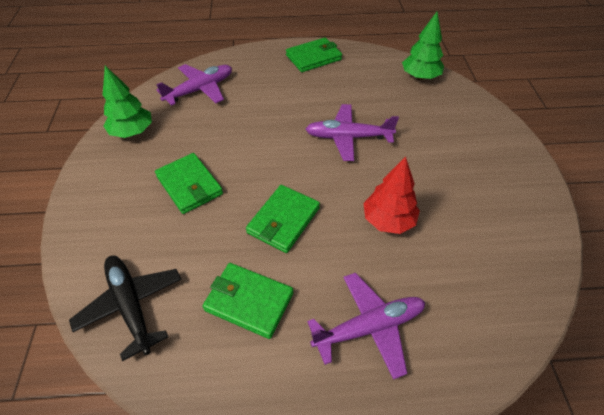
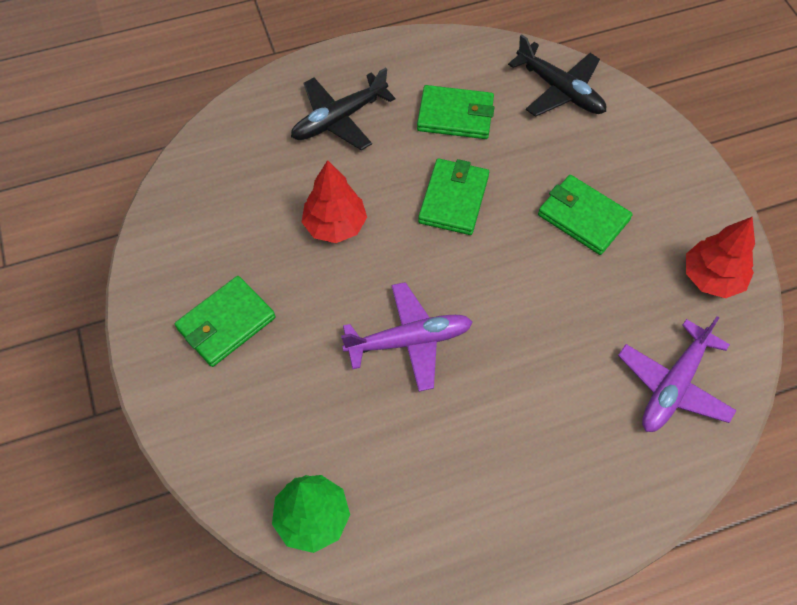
camera: 165 degrees right, 10 degrees up
green tree [103,66,152,138] -> red tree [686,217,755,298]
green wallet [286,38,342,72] -> green wallet moved to [175,276,276,367]
purple plane [307,273,425,380] -> black plane [291,68,395,150]

